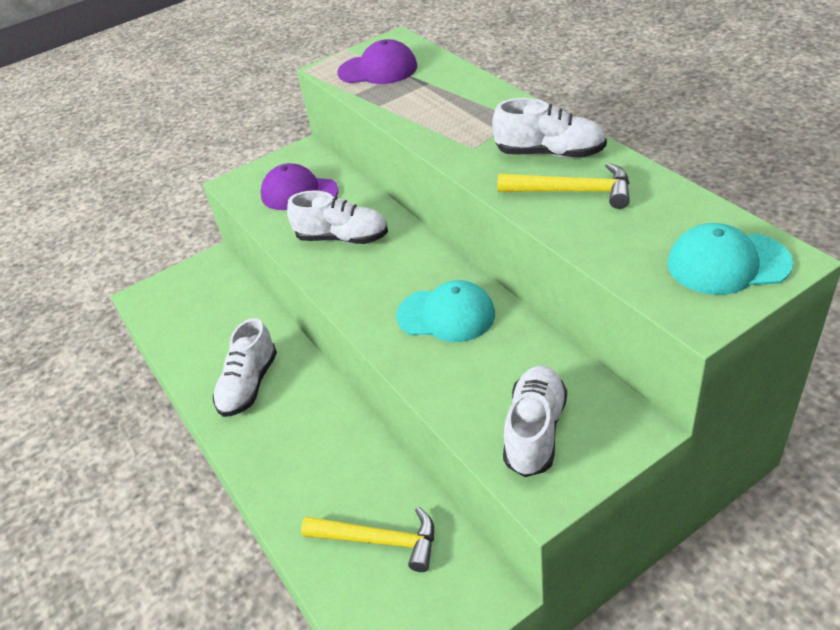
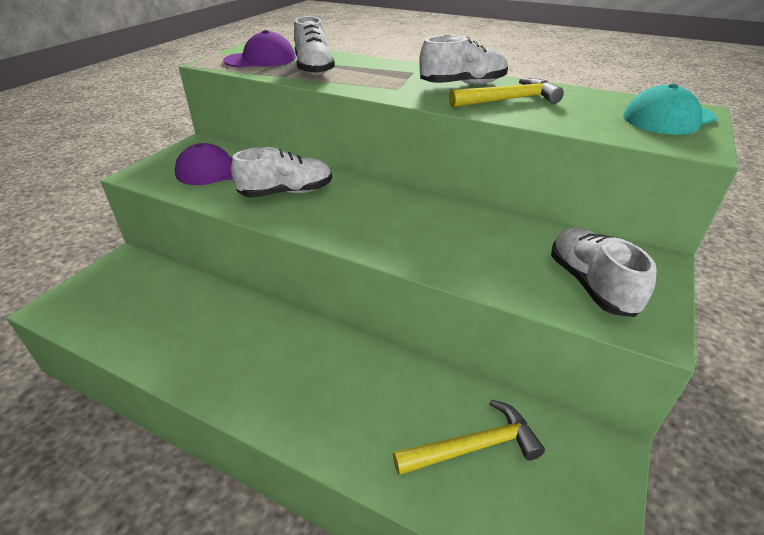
camera: 35 degrees left, 5 degrees down
white shoe [213,318,277,417] -> white shoe moved to [294,16,335,75]
turquoise cap [396,280,495,342] -> none

